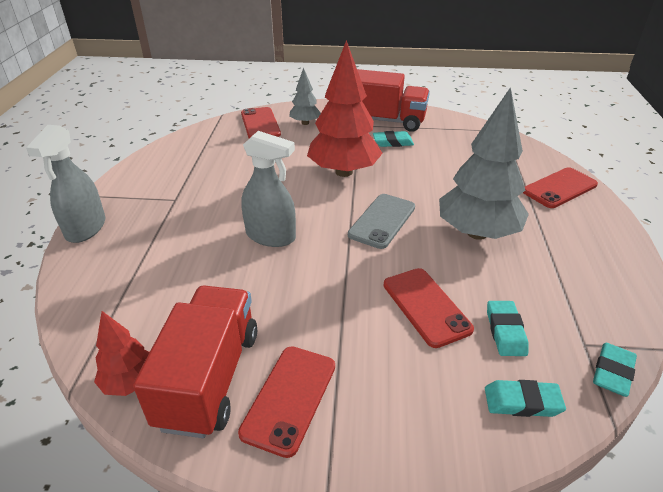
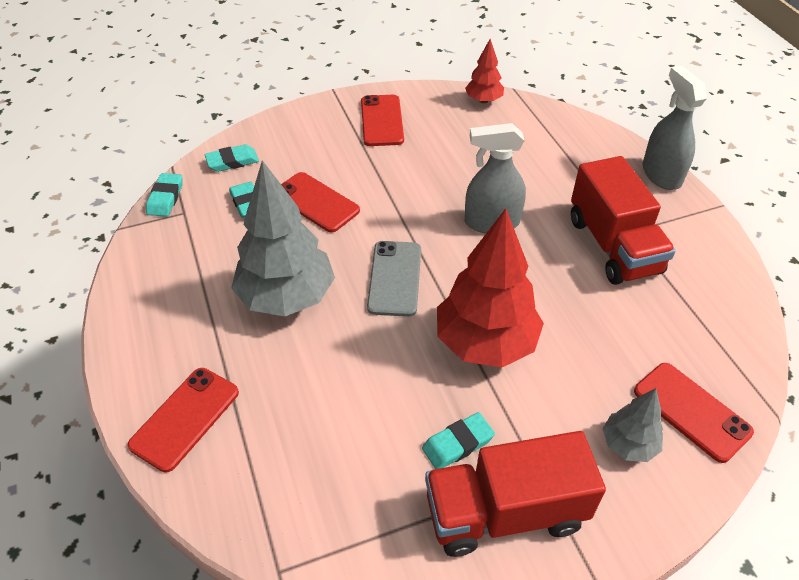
camera: 155 degrees right, 10 degrees up
red truck [133,286,257,438] -> red truck moved to [571,156,676,285]

